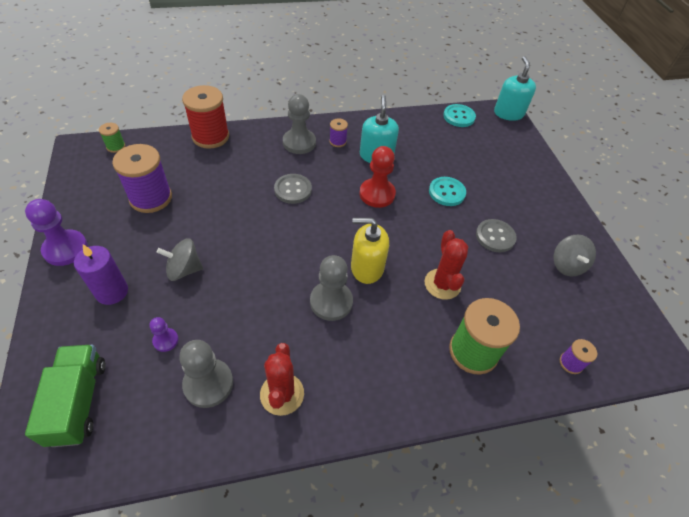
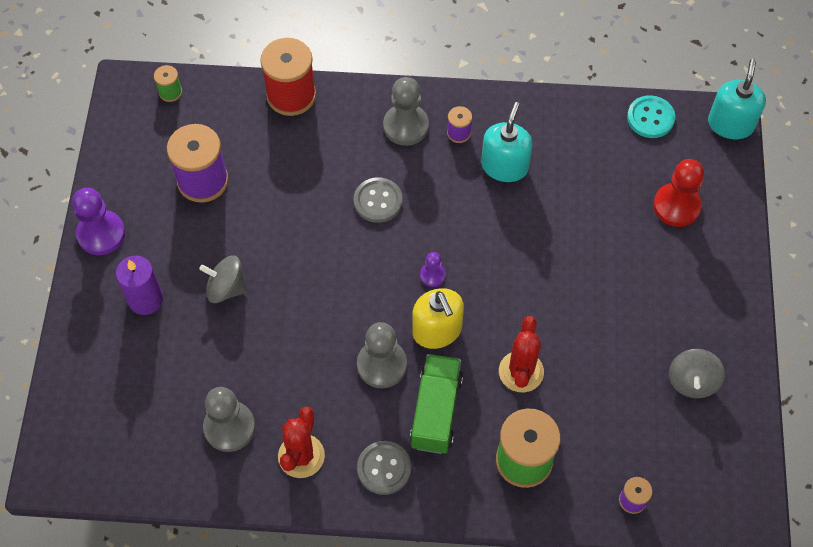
camera: 20 degrees right, 10 degrees up
green truck [25,345,106,447] -> green truck moved to [410,354,463,454]
purple pawn [149,317,179,352] -> purple pawn moved to [420,252,446,287]
yellow soap dispenser [351,218,389,284] -> yellow soap dispenser turned 135 degrees counterclockwise [412,288,464,349]
red pawn [359,146,396,208] -> red pawn moved to [653,159,704,227]
turquoise button [429,177,466,206] -> none
grey button [476,219,517,252] -> grey button moved to [357,441,411,495]

